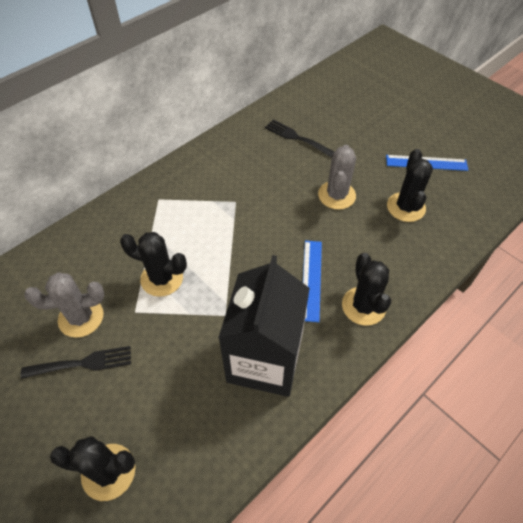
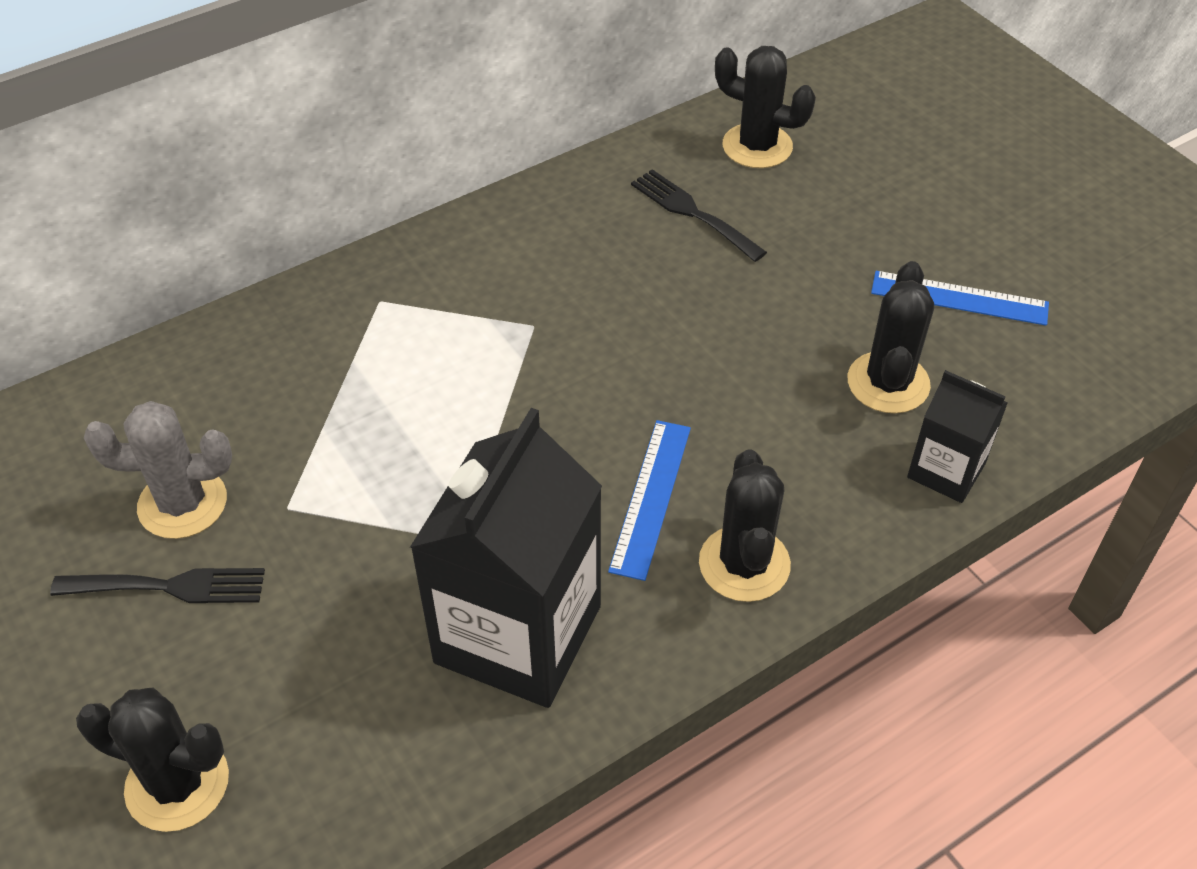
camera: 10 degrees right, 5 degrees down
black cactus [120,232,187,297] -> black cactus moved to [715,46,816,168]
grey cactus [318,145,356,210] -> none
none -> black carton [907,370,1008,503]

